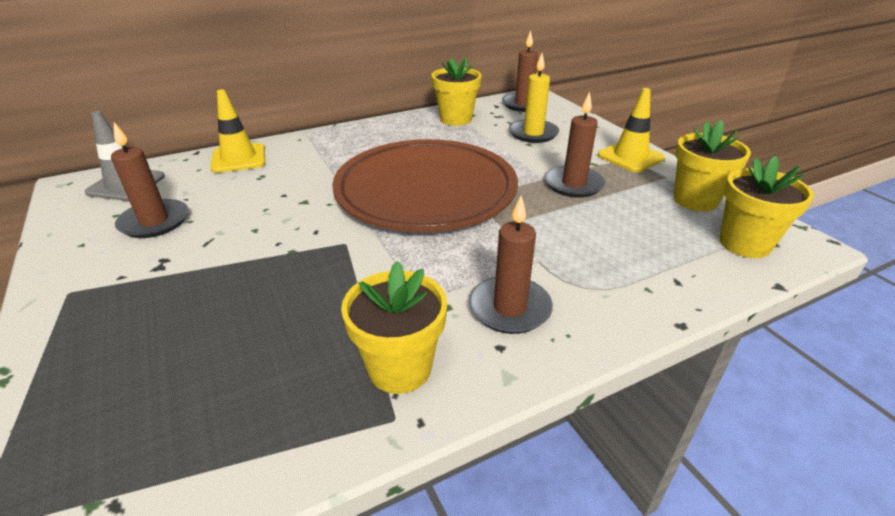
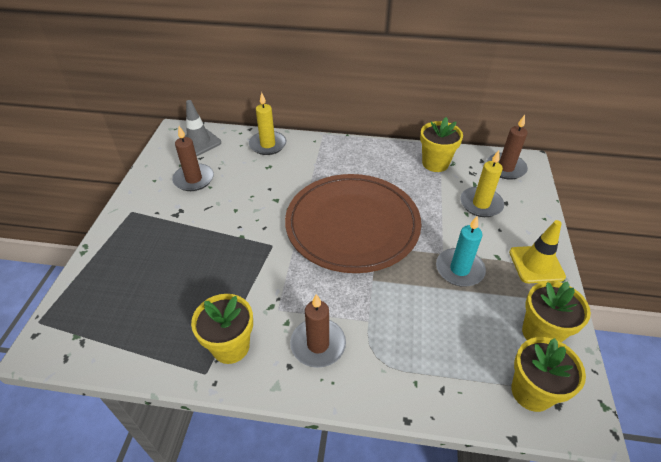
camera: 35 degrees right, 10 degrees up
yellow traffic cone [210,89,265,173] -> yellow candle [249,92,286,155]
brown candle [545,92,606,198] -> turquoise candle [436,216,486,287]

